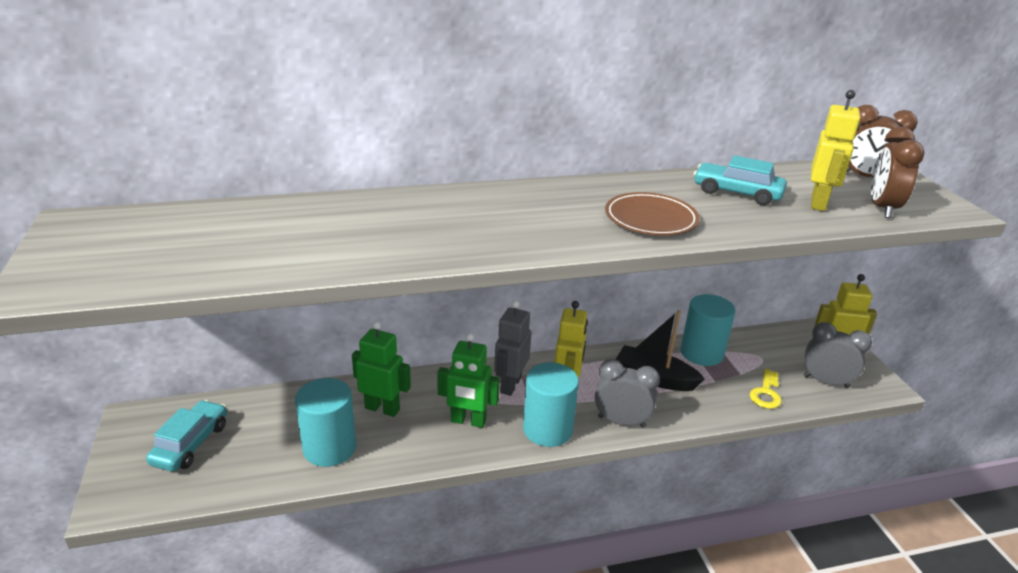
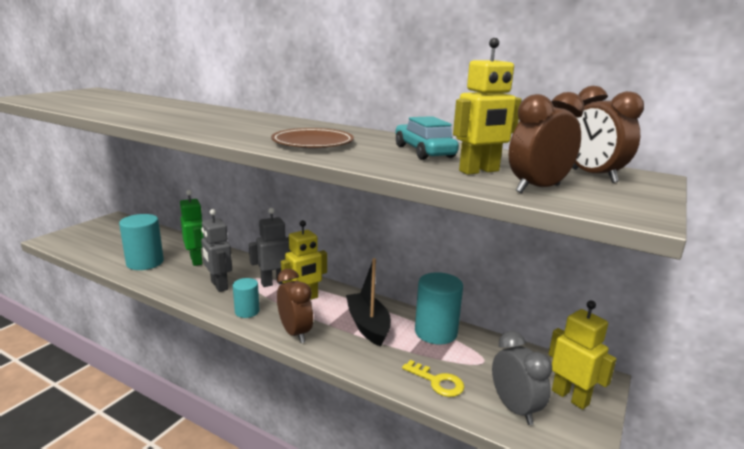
camera: 45 degrees right, 10 degrees down
turquoise car [146,400,227,472] -> none
green robot [437,333,500,428] -> grey robot [201,209,232,292]
turquoise cylinder [523,362,579,447] -> turquoise cylinder [233,278,260,318], size x0.59
grey clock [595,359,660,428] -> brown clock [277,269,313,343]
yellow key [750,369,782,409] -> yellow key turned 120 degrees counterclockwise [402,360,464,397]

